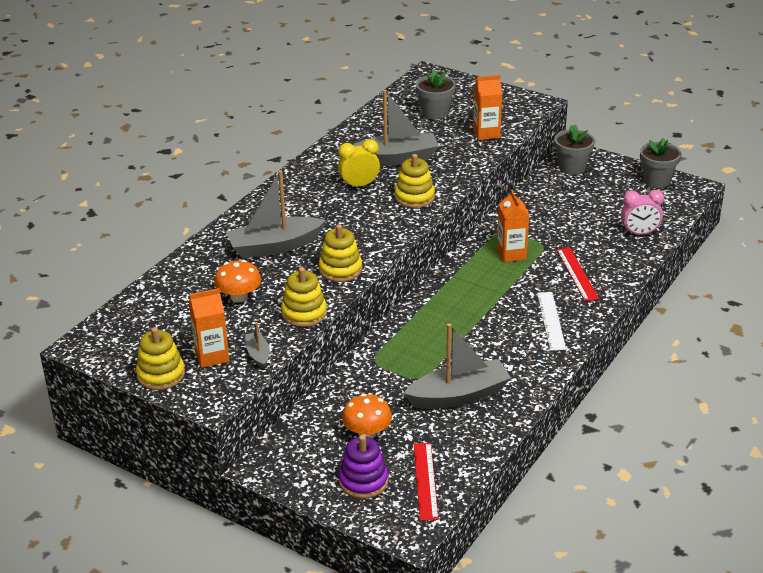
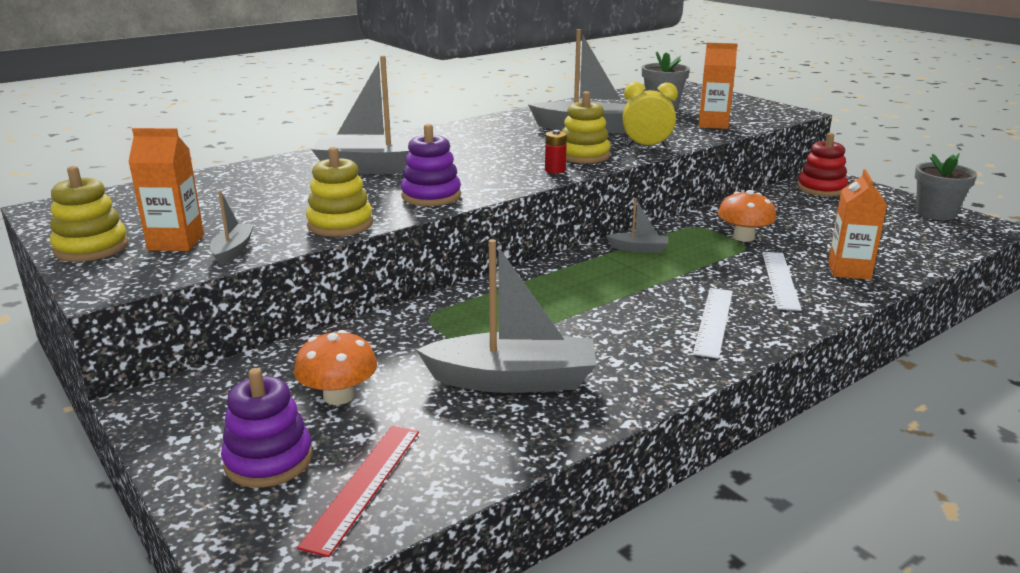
camera: 20 degrees right, 10 degrees down
orange mushroom [214,260,261,302] -> orange mushroom moved to [718,190,776,242]
yellow stacking toy [319,224,362,282] -> purple stacking toy [401,124,461,206]
yellow clock [338,139,380,189] -> yellow clock moved to [622,82,678,147]
orange carton [497,190,529,262] -> orange carton moved to [828,169,887,280]
grey flower pot [554,124,595,175] -> red stacking toy [797,133,848,197]
red ruler [557,248,599,301] -> white ruler [762,252,802,311]
pink clock [621,190,664,235] -> none
none -> red battery [545,130,567,174]
none -> grey boat [606,198,668,253]

